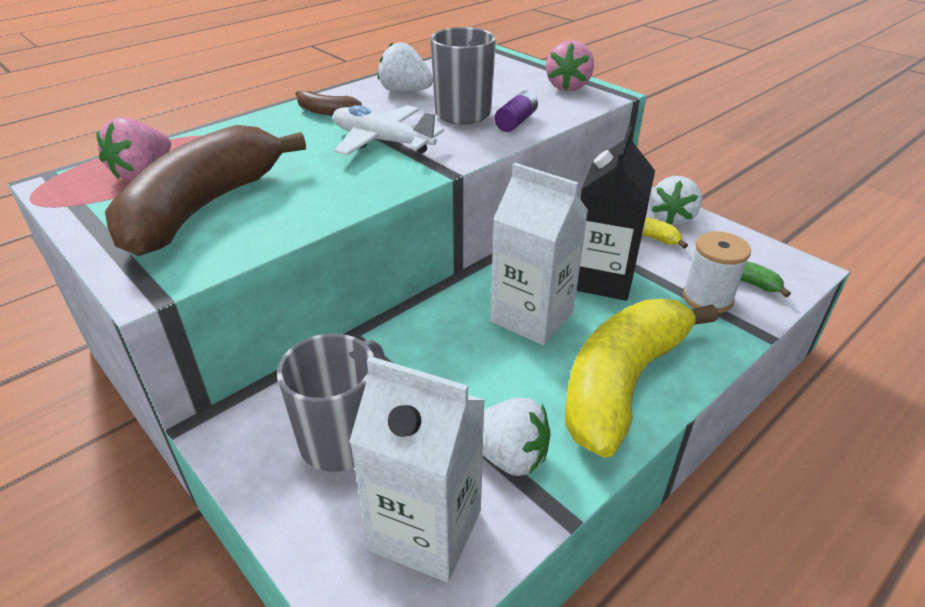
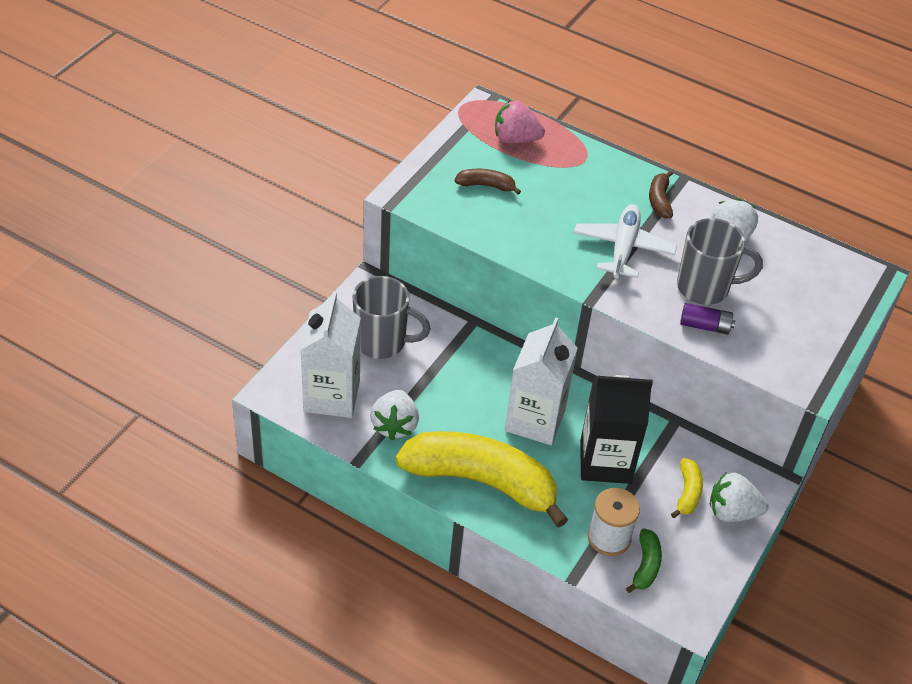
camera: 70 degrees right, 10 degrees up
brown banana [105,125,306,256] -> brown banana [455,169,521,195], size x0.41
pink strawberry [546,40,594,91] -> none

